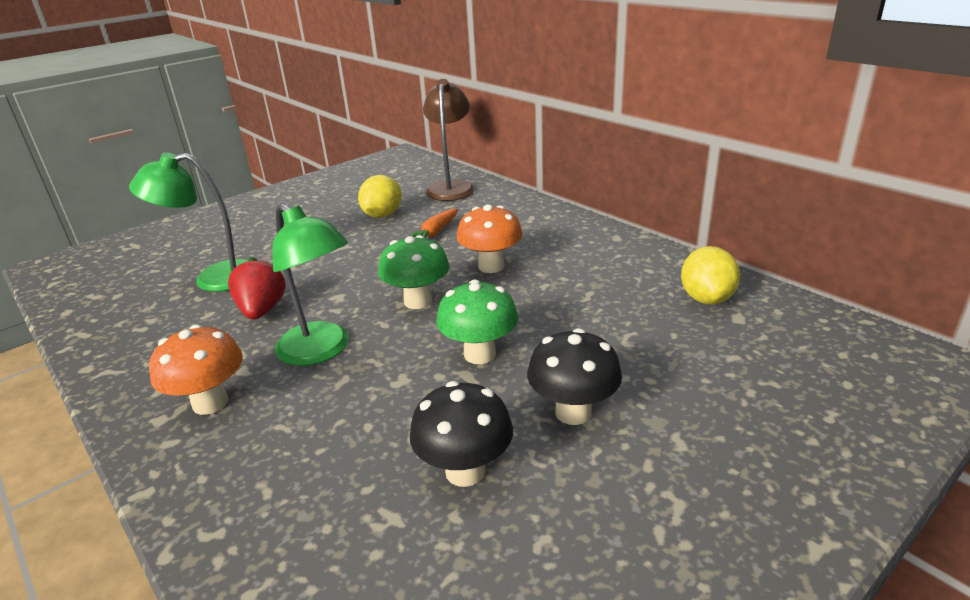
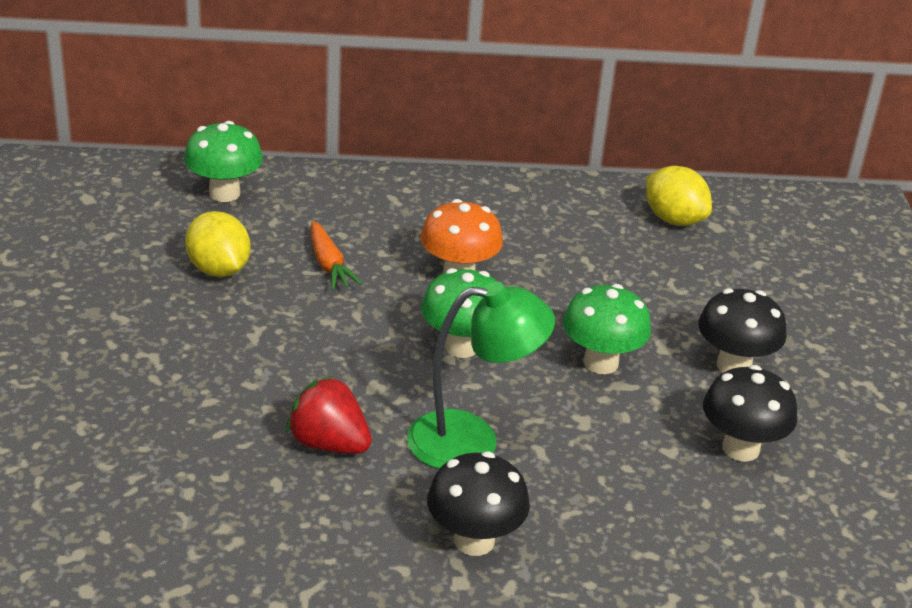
camera: 55 degrees left, 5 degrees up
green lamp [129,152,248,292] -> none
orange mushroom [149,325,243,415] -> black mushroom [427,452,530,556]
brown lamp [423,79,474,201] -> green mushroom [184,121,263,202]

